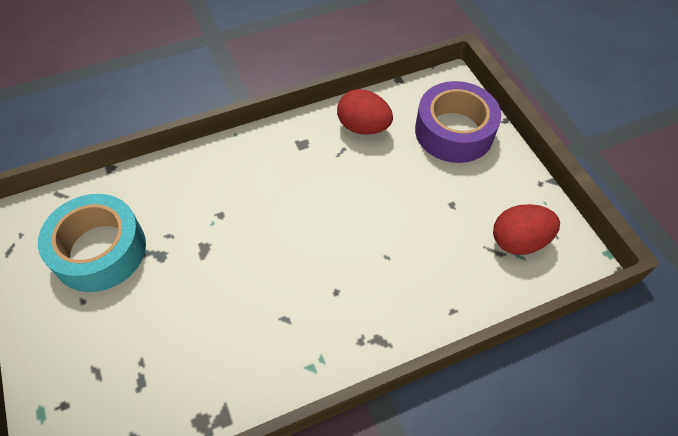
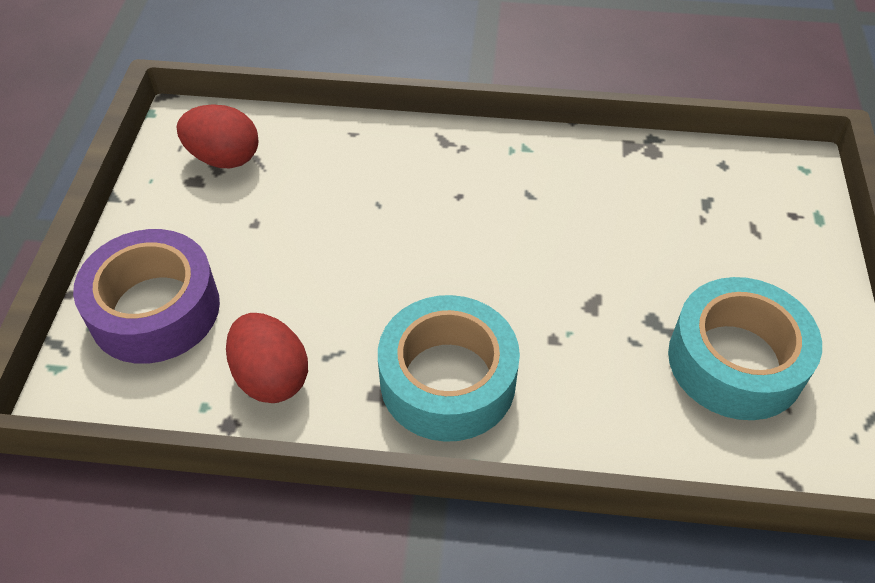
camera: 150 degrees left, 5 degrees down
none -> turquoise tape [378,295,520,442]

